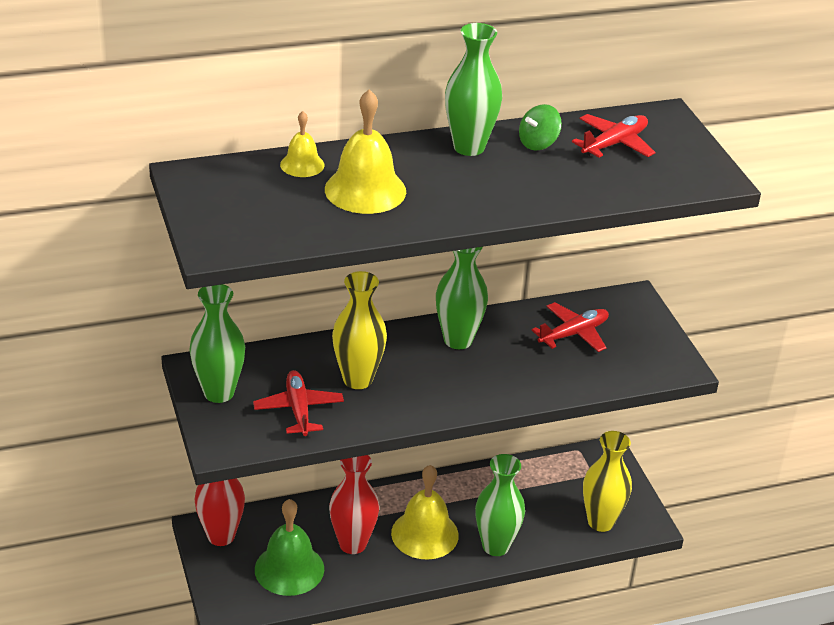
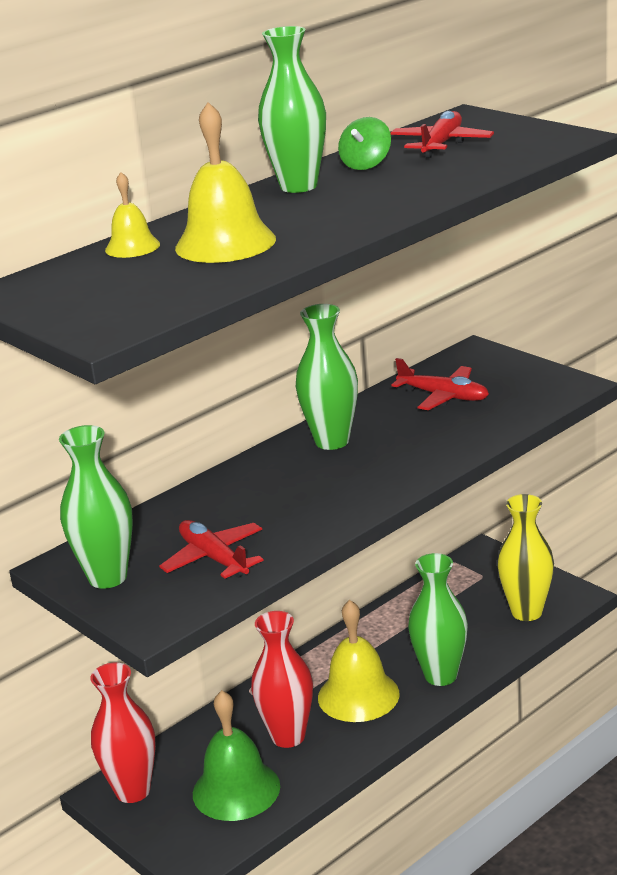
camera: 20 degrees left, 10 degrees down
yellow vase [332,271,387,389] -> none
red plane [532,302,609,352] -> red plane turned 90 degrees clockwise [392,358,489,410]

